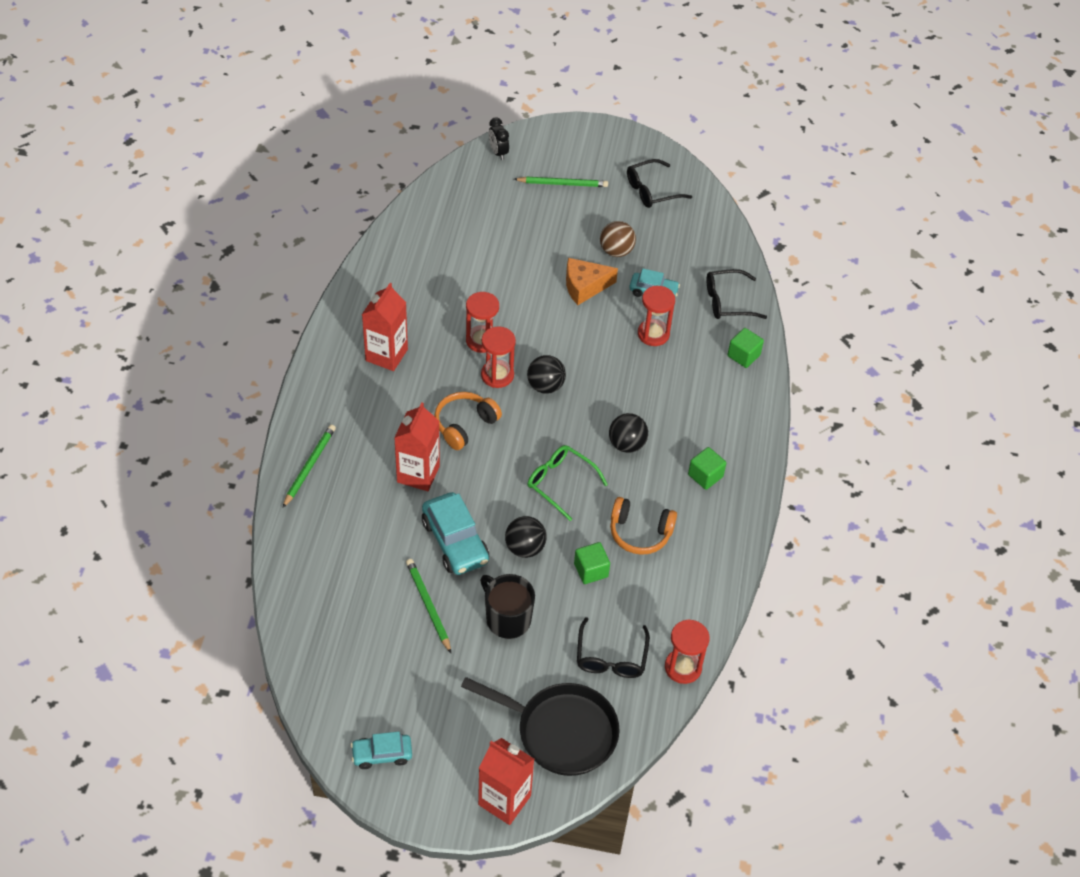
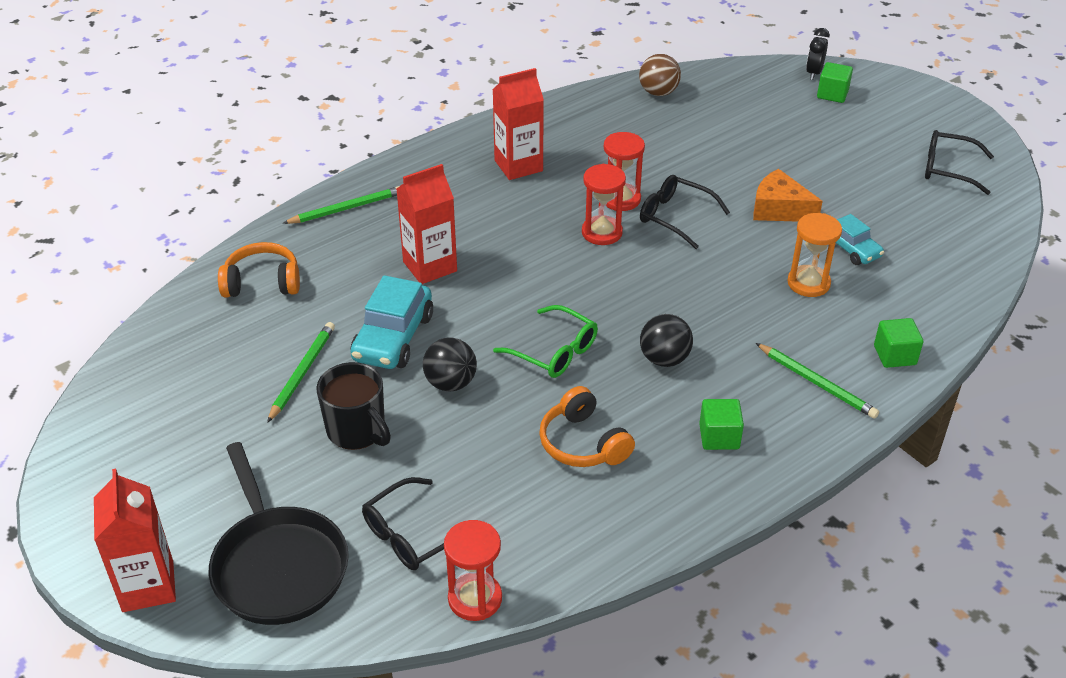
camera: 45 degrees right, 10 degrees down
turquoise car [351,732,412,769] -> none
orange headphones [434,392,502,450] -> orange headphones moved to [218,242,300,297]
black mug [480,574,535,639] -> black mug turned 135 degrees clockwise [316,362,391,450]
green pencil [514,177,608,187] -> green pencil moved to [756,343,879,419]
black ball [527,355,566,394] -> none
green glasses [528,445,608,521] -> green glasses turned 135 degrees clockwise [493,305,598,378]
green cube [574,542,610,584] -> green cube moved to [817,62,853,103]
brown ball [600,221,636,257] -> brown ball moved to [639,54,681,96]
red hourglass [638,286,675,346] -> orange hourglass [787,213,842,297]
black glasses [706,269,767,319] -> black glasses moved to [640,175,730,249]

